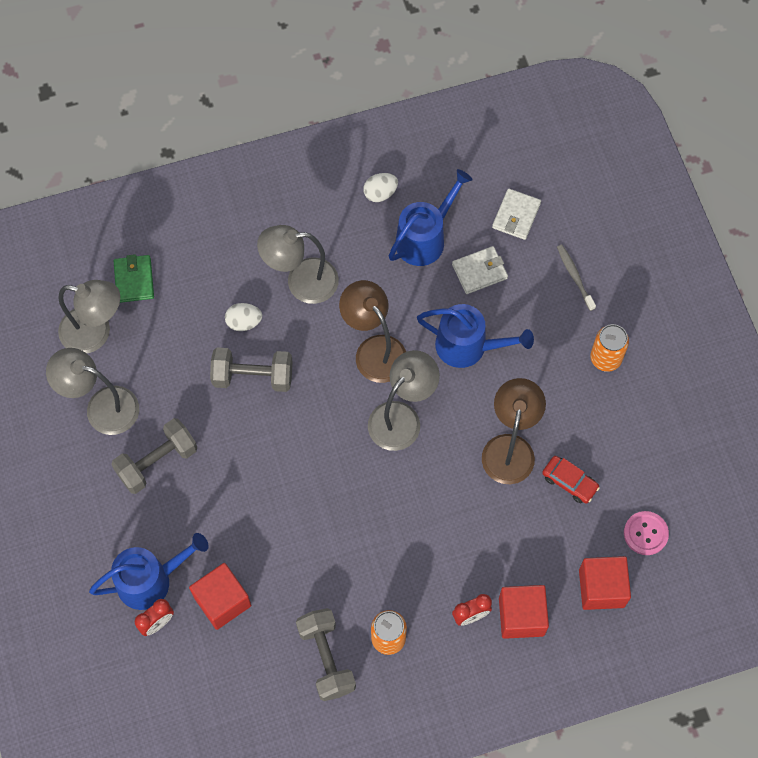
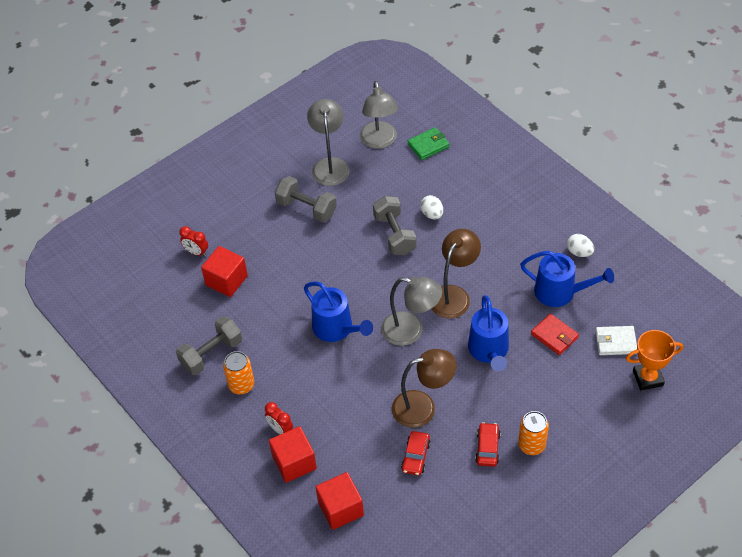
camera: 70 degrees right, 15 degrees down
blue watering can [89,533,209,610] -> blue watering can moved to [304,281,373,342]
grey lamp [257,225,339,304] -> none
white wallet [452,246,508,294] -> red wallet [531,313,579,355]
grey toothbrush [557,245,596,311] -> none
pink button [624,511,669,555] -> none
none -> red car [475,422,501,467]
none -> orange trophy [626,330,683,390]

